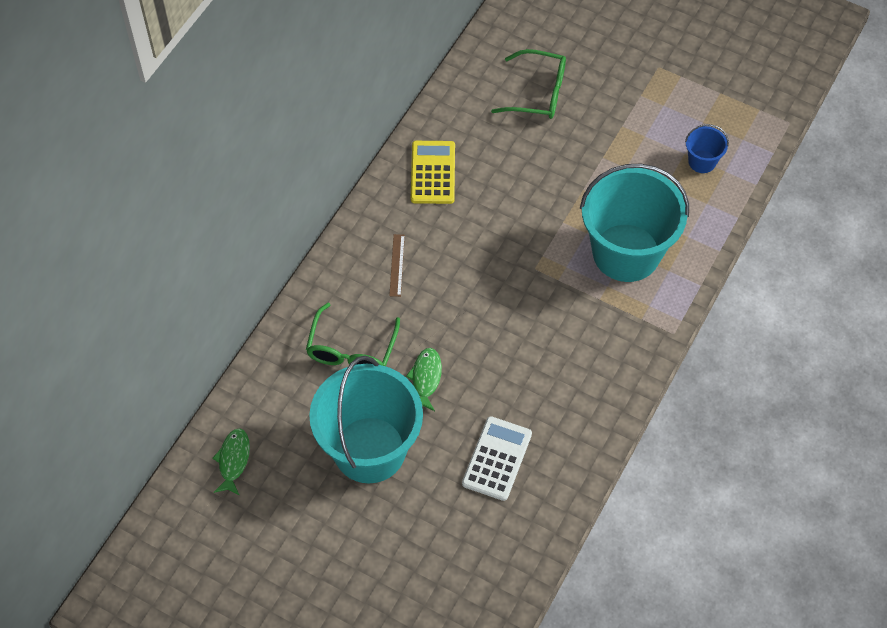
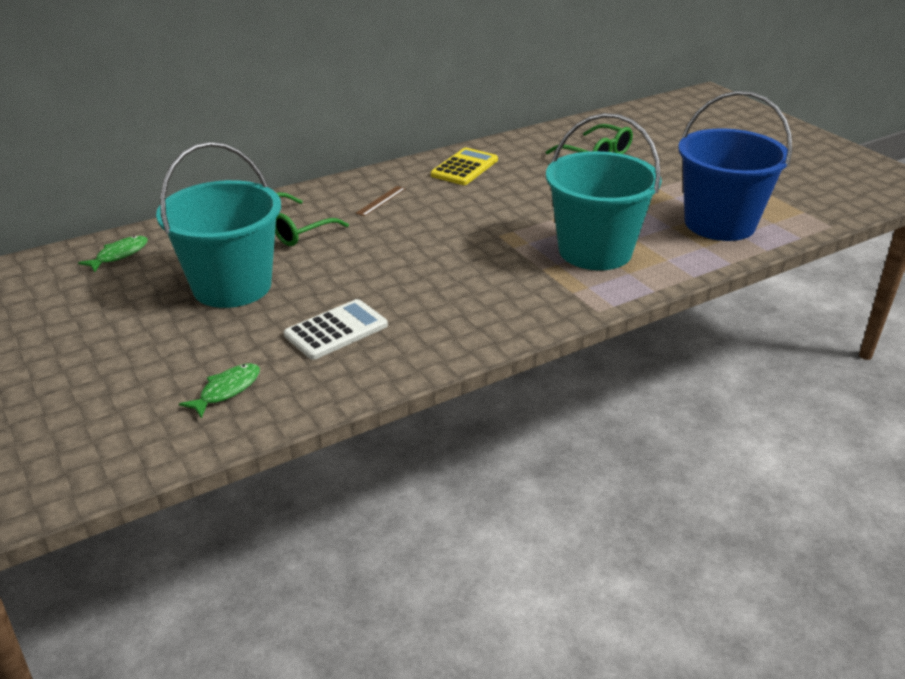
camera: 30 degrees right, 25 degrees down
green fish [406,348,442,411] -> green fish moved to [179,363,260,418]
blue bucket [685,124,729,173] -> blue bucket [678,91,792,241], size x2.36

